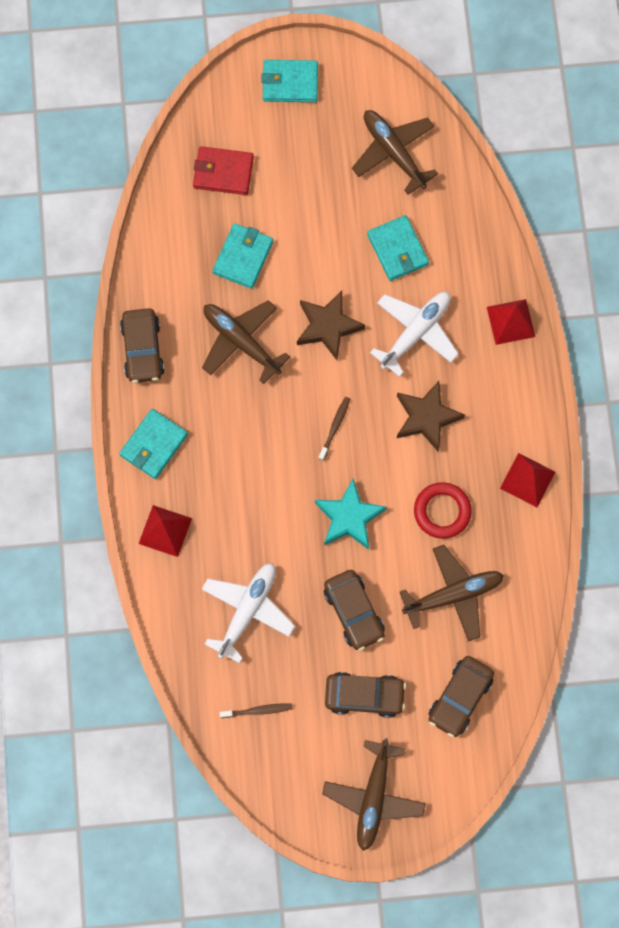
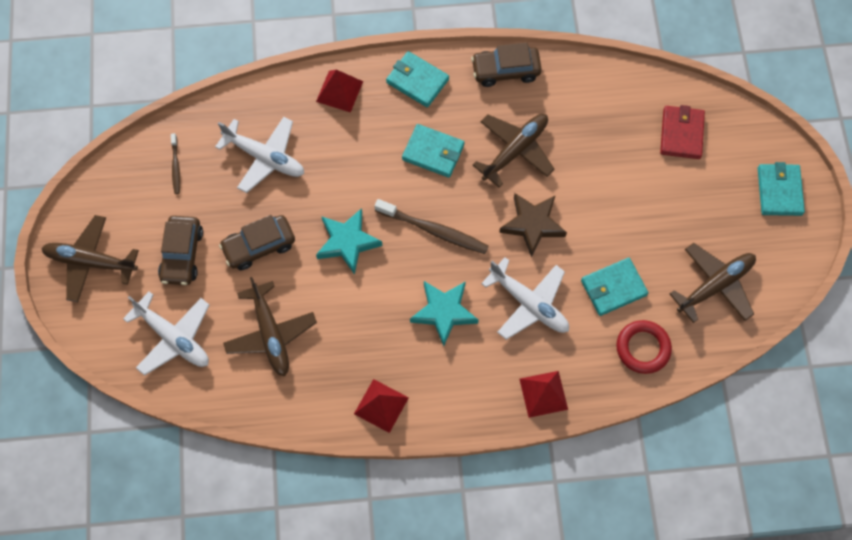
camera: 90 degrees right, 5 degrees down
turquoise wallet [213,223,273,289] -> turquoise wallet moved to [402,124,464,178]
brown toothbrush [318,397,350,461] -> brown toothbrush [374,199,489,254], size x1.84
brown star [397,381,465,452] -> turquoise star [410,281,479,346]
red ring [414,482,472,539] -> red ring moved to [616,320,672,374]
brown car [429,656,494,738] -> white plane [123,291,209,376]

